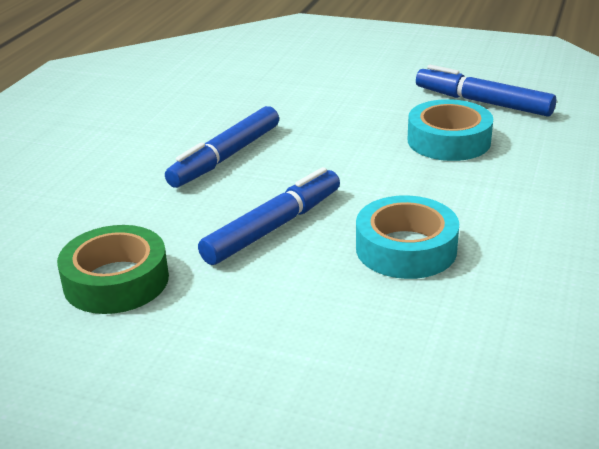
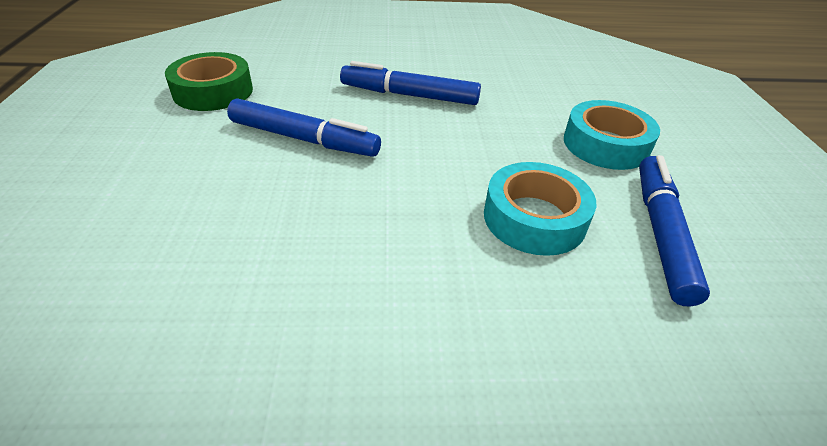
camera: 65 degrees right, 10 degrees up
turquoise tape [356,195,459,279] -> turquoise tape moved to [564,100,660,170]

